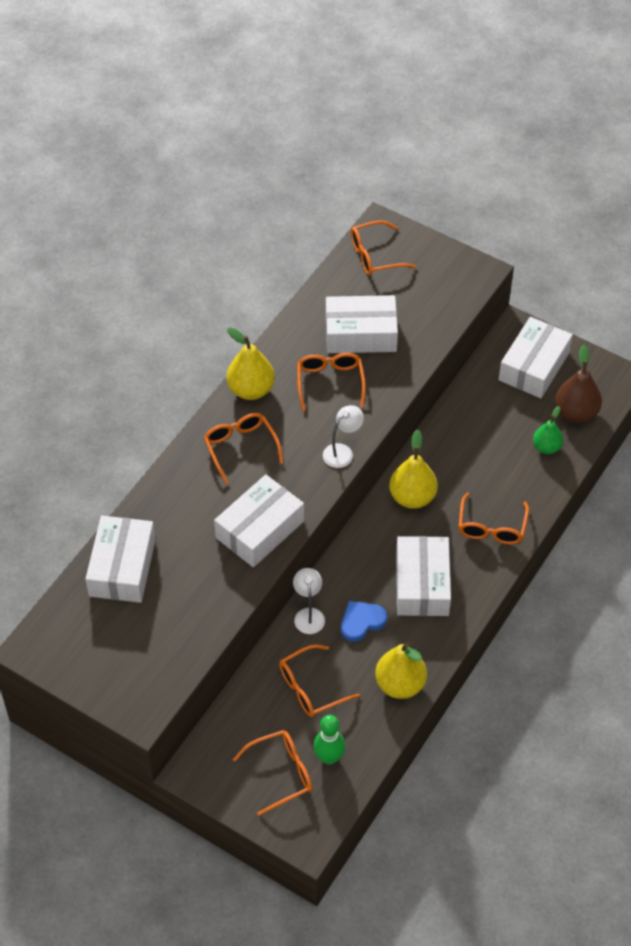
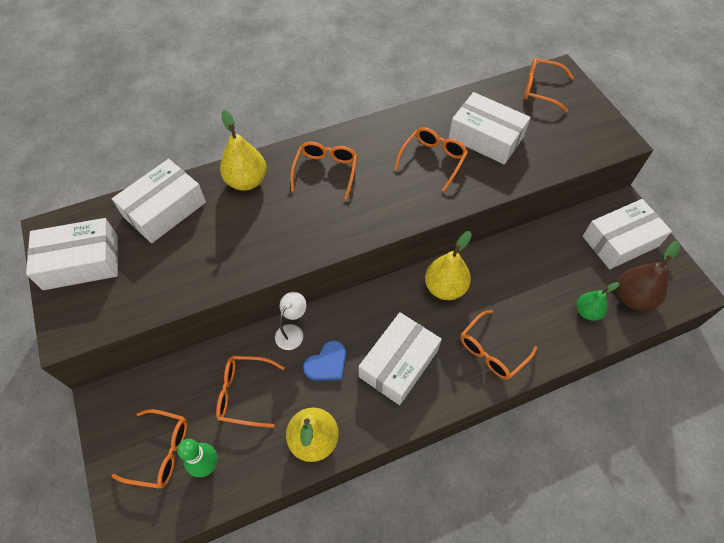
camera: 35 degrees right, 5 degrees up
white box [214,474,304,567] -> white box moved to [26,218,118,290]
yellow pear [227,327,275,400] -> yellow pear moved to [220,110,267,191]
white lamp [323,405,364,468] -> none
blue heart [341,601,387,642] -> blue heart turned 135 degrees clockwise [303,340,346,381]

